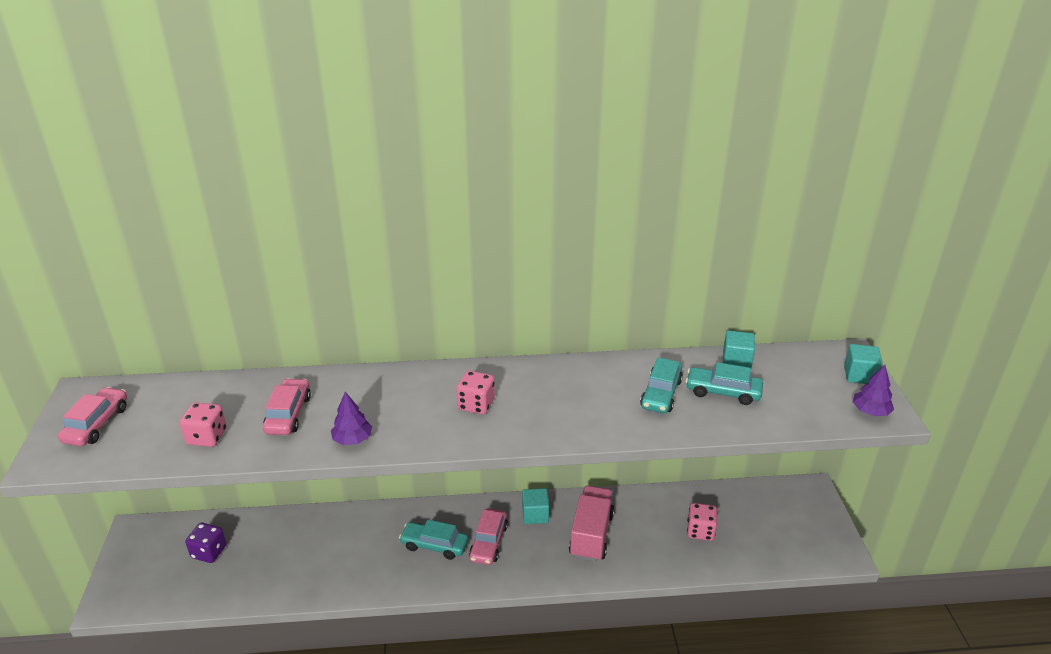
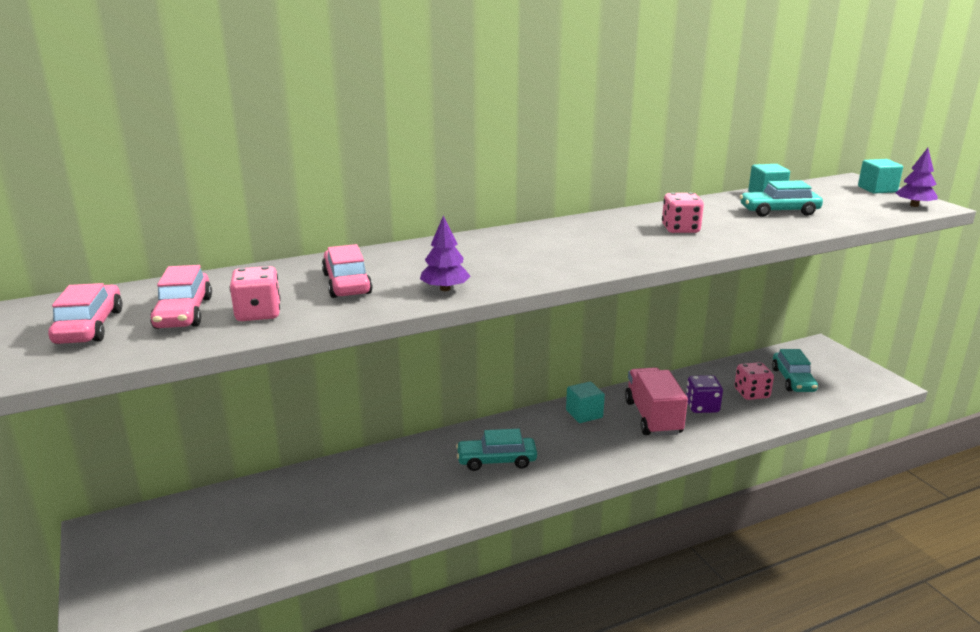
camera: 20 degrees left, 10 degrees down
purple dice [185,523,226,563] -> purple dice moved to [686,375,723,413]
pink dice [456,371,495,414] -> pink dice moved to [662,192,704,233]
pink car [469,508,508,565] -> pink car moved to [150,265,212,329]
turquoise car [640,357,683,413] -> turquoise car moved to [772,349,818,392]

